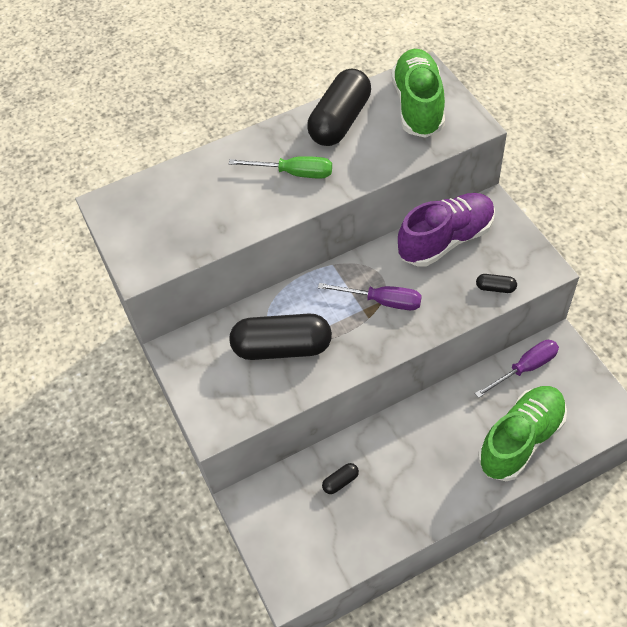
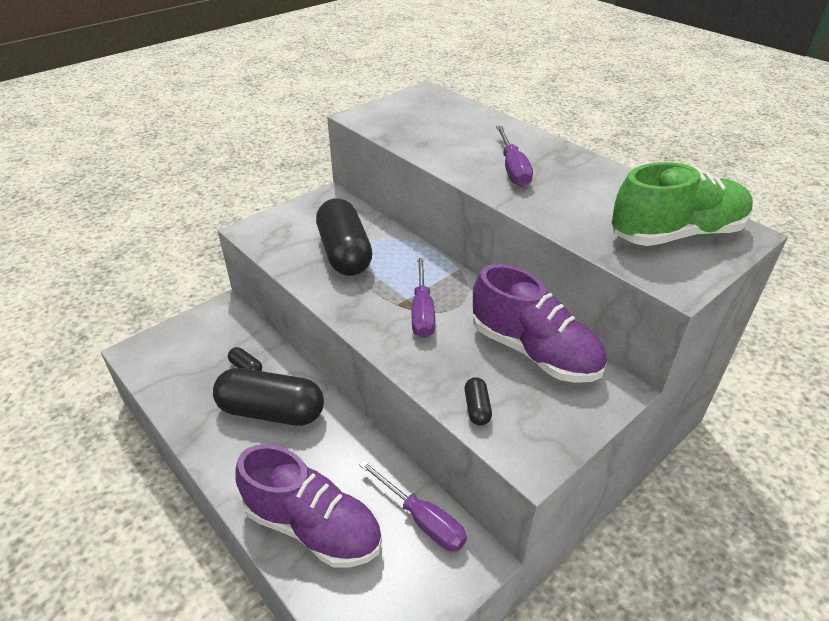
camera: 70 degrees right, 15 degrees down
green screwdriver [229,156,332,179] -> purple screwdriver [496,126,533,187]
black capsule [307,68,371,146] -> black capsule moved to [213,368,324,426]
green shoe [478,386,567,481] -> purple shoe [236,444,382,568]

